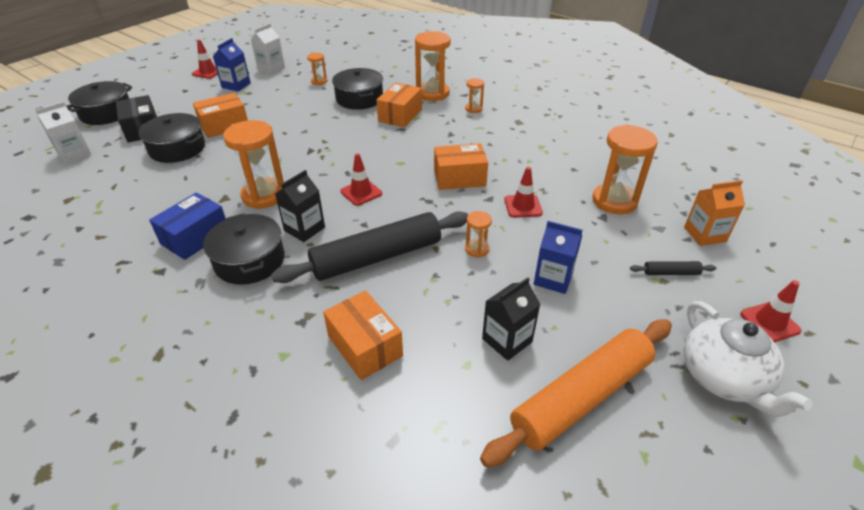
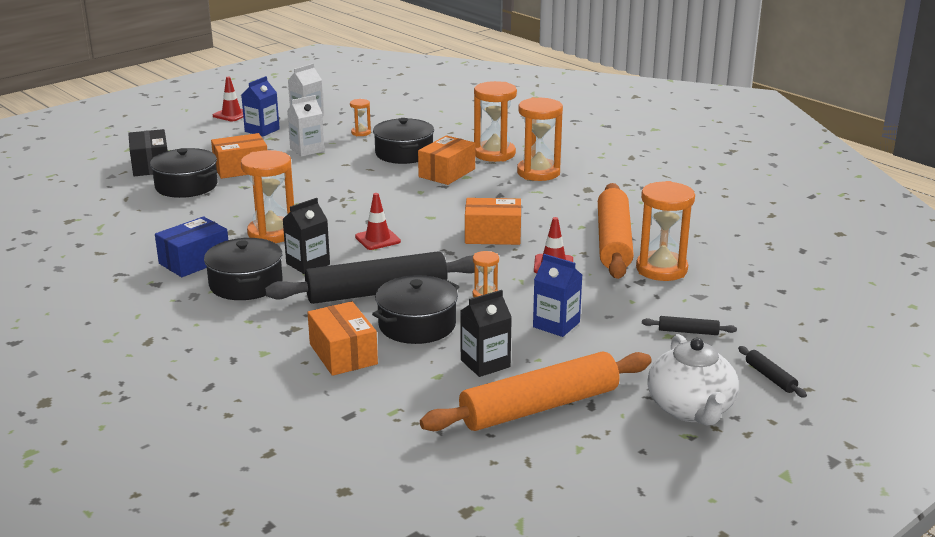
camera: 10 degrees right, 15 degrees down
white carton [35,102,91,164] -> white carton moved to [287,95,324,157]
black pot [66,81,132,125] -> black pot moved to [372,275,459,344]
orange hourglass [465,78,484,113] -> orange hourglass [517,97,563,181], size x2.03
orange carton [684,180,745,246] -> none
red traffic cone [740,280,802,342] -> black rolling pin [738,346,807,398]
none -> orange rolling pin [598,183,634,279]

